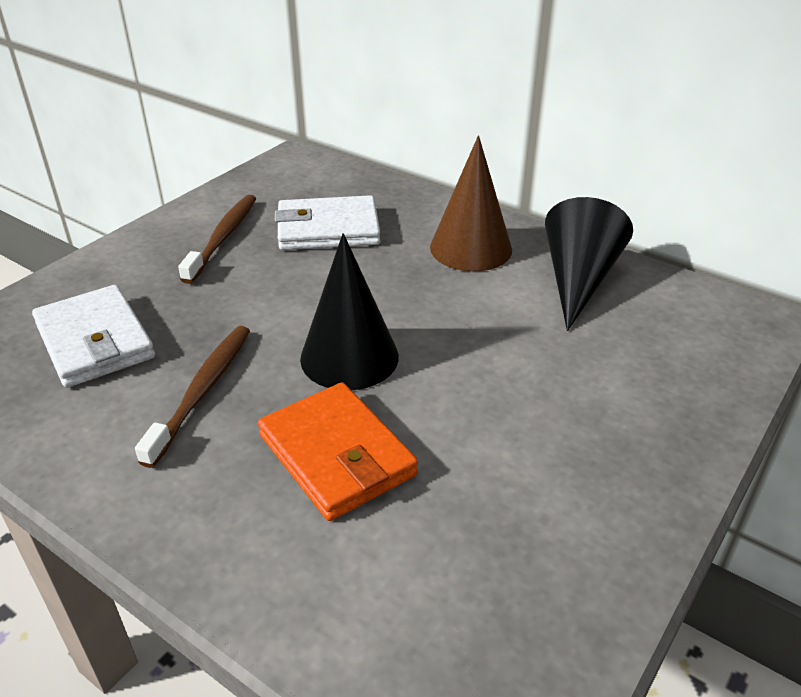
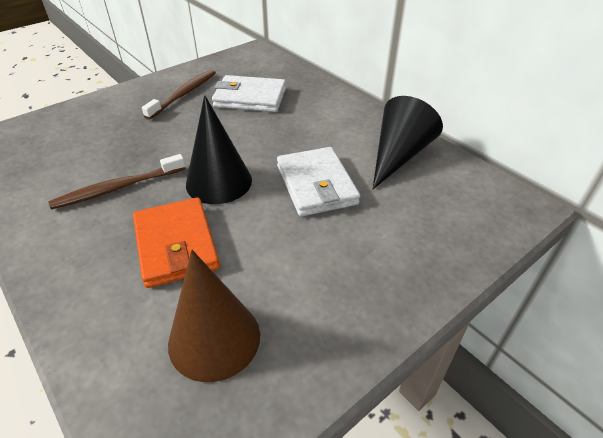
camera: 15 degrees right, 5 degrees up
white wallet [32,285,155,388] -> white wallet moved to [277,147,360,216]
brown toothbrush [135,326,250,468] -> brown toothbrush turned 150 degrees counterclockwise [48,154,186,210]
brown cone [430,135,512,271] -> brown cone moved to [168,250,260,382]

